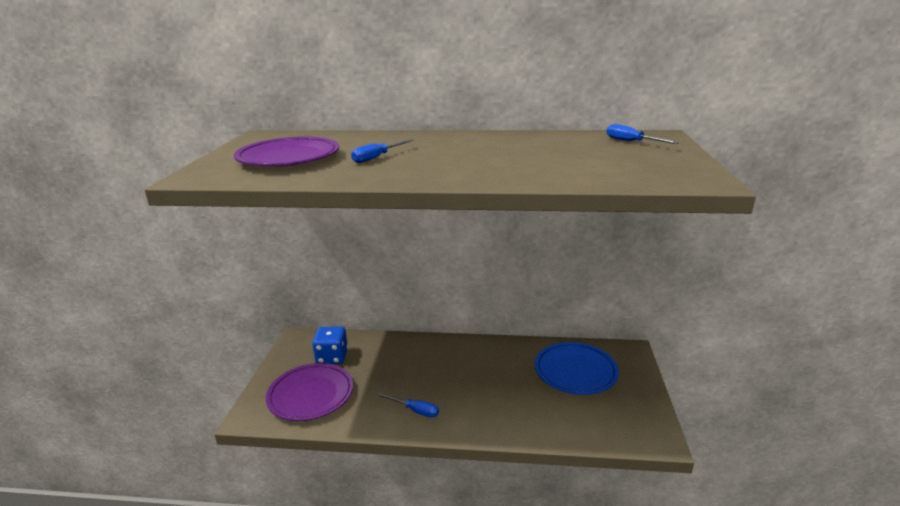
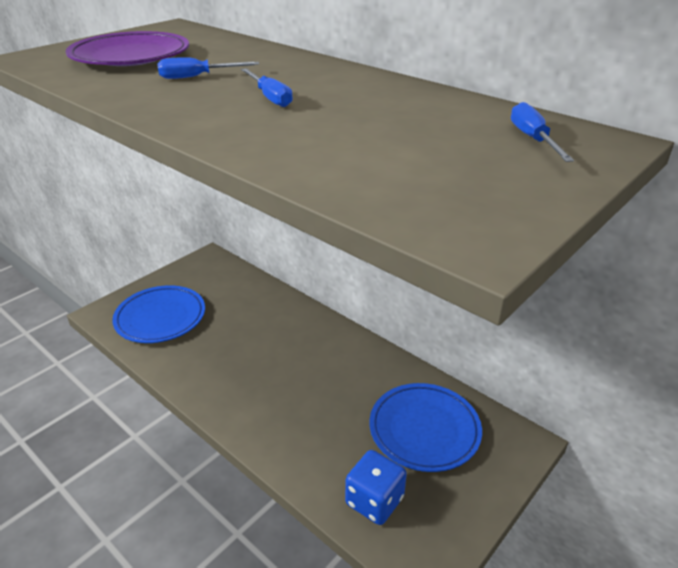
camera: 35 degrees right, 10 degrees up
purple plate [266,363,353,421] -> blue plate [112,285,205,343]
blue dice [312,326,348,364] -> blue dice moved to [345,450,407,525]
blue screwdriver [377,393,439,418] -> blue screwdriver moved to [241,68,293,107]

